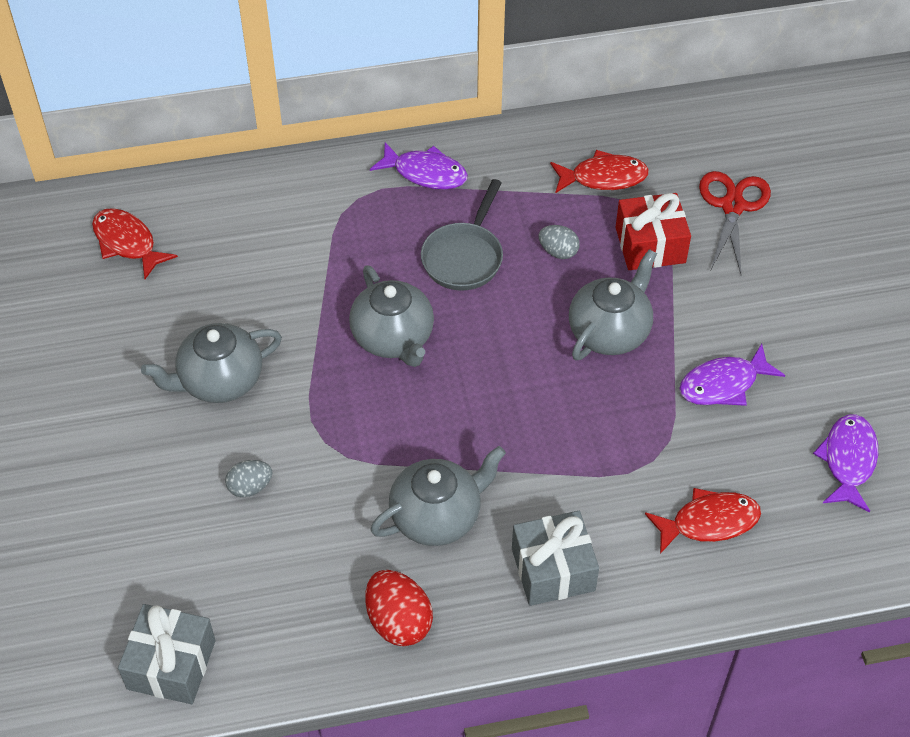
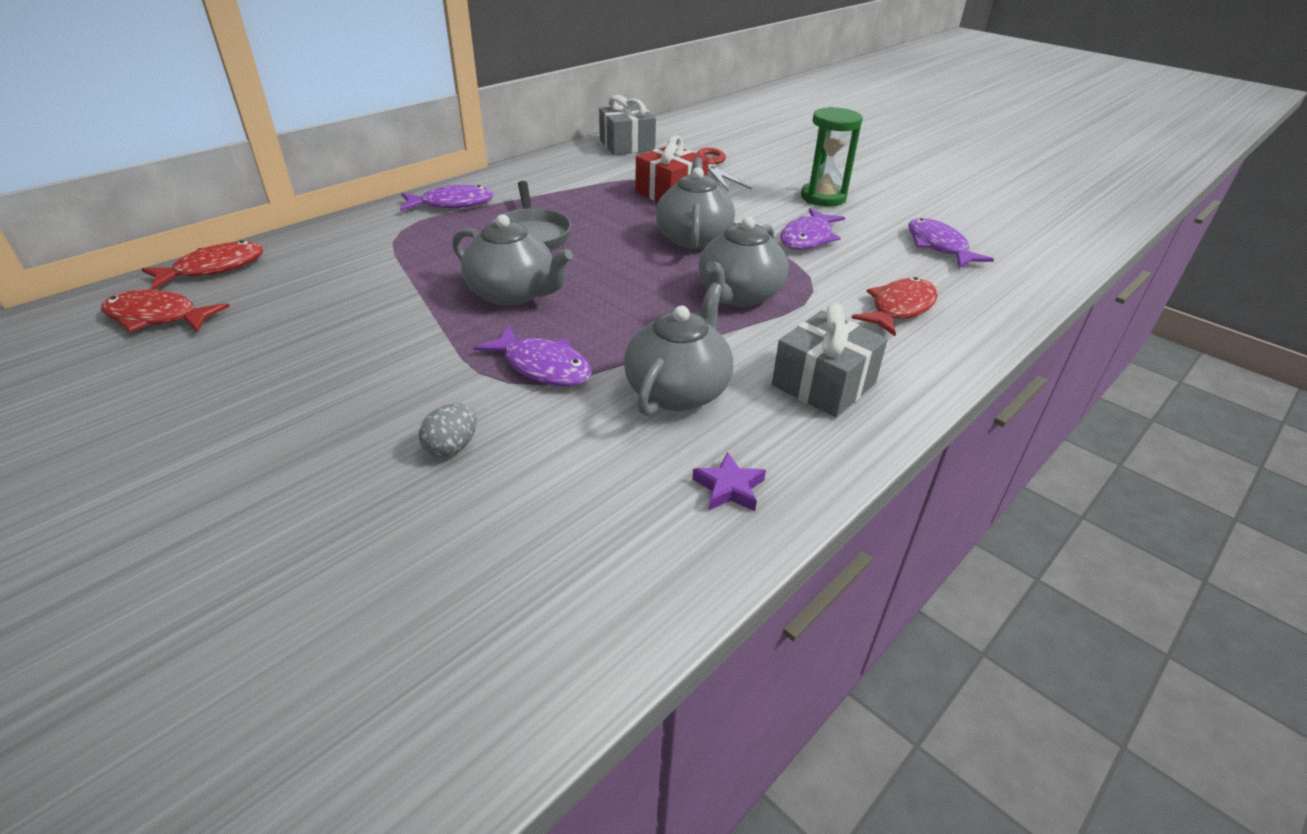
camera: 35 degrees left, 15 degrees down
grey gift [118,604,216,704] -> grey gift moved to [599,95,656,155]
grey teapot [141,323,282,403] -> grey teapot moved to [698,217,789,307]
red egg [366,570,433,646] -> purple star [692,452,766,511]
grey egg [539,225,580,259] -> none
red fish [550,150,649,193] -> red fish moved to [142,240,264,290]
none -> purple fish [473,325,592,387]
none -> green hourglass [801,107,863,206]

